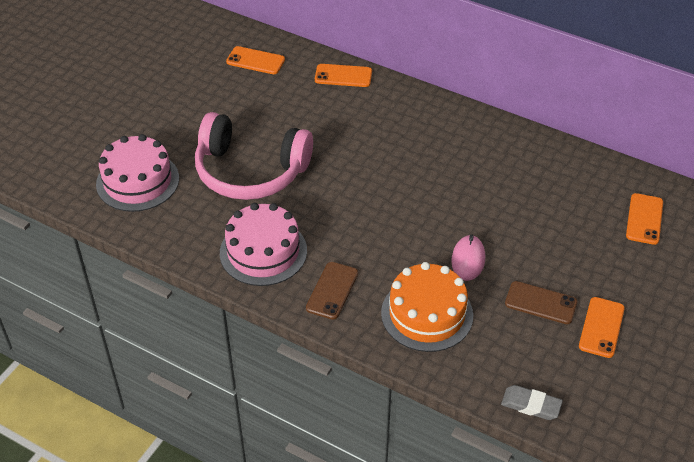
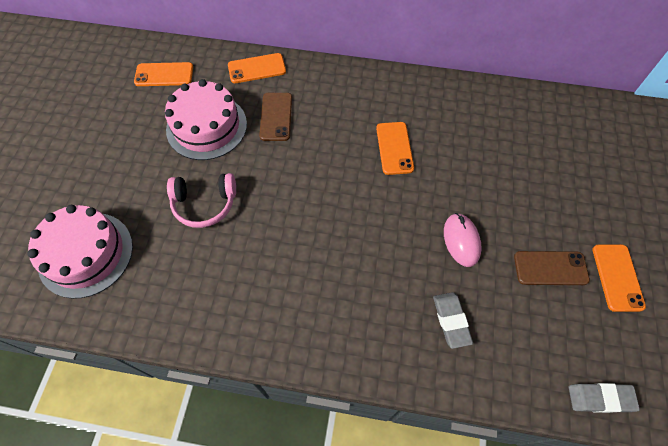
camera: 20 degrees left, 15 degrees up
pink headphones [195,112,313,200] -> pink headphones [167,173,236,228], size x0.54
pink cake [220,203,307,286] -> pink cake moved to [165,79,247,160]
brown phone [306,262,358,320] -> brown phone moved to [259,93,292,141]
orange cake [381,262,473,352] -> grey eraser [433,292,473,349]
orange phone [626,193,663,245] -> orange phone moved to [376,122,414,175]

